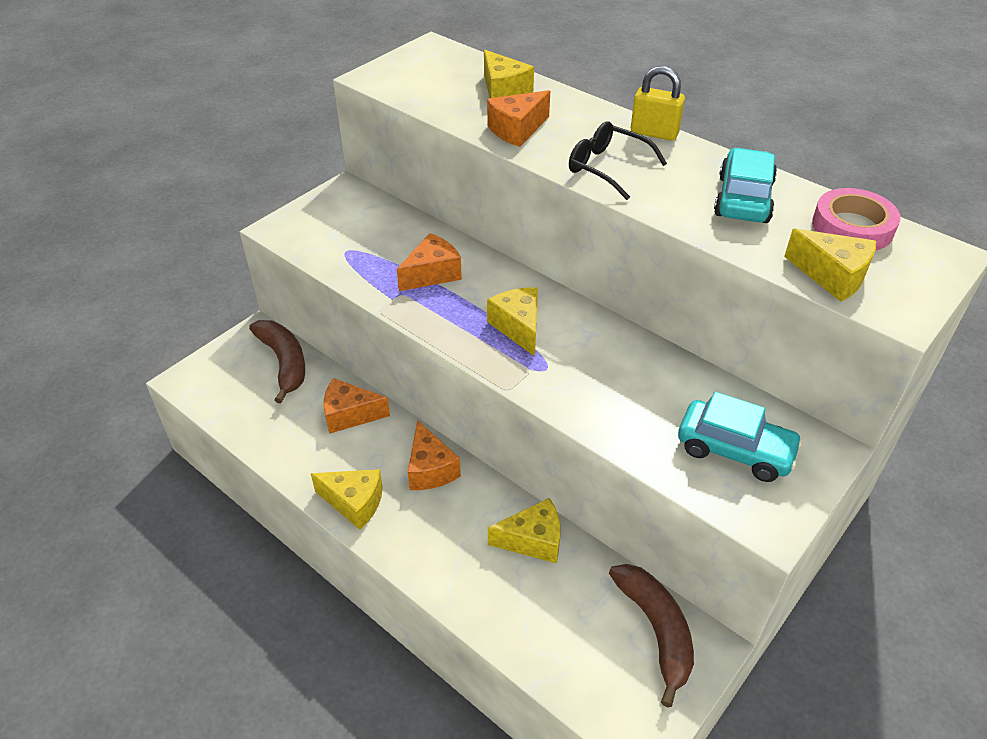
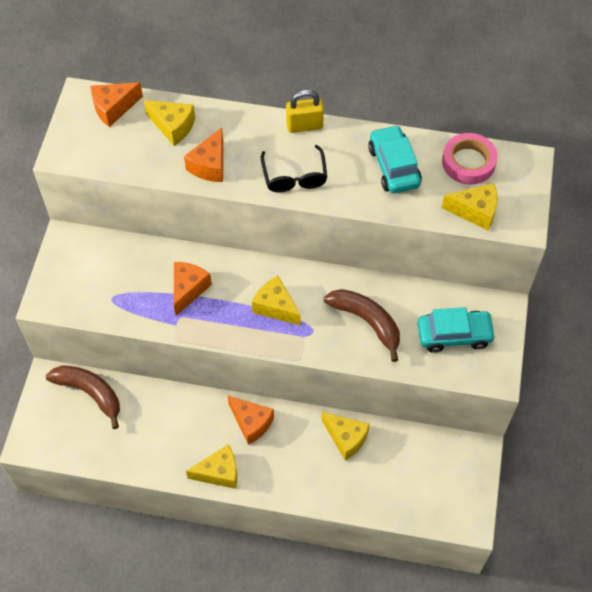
camera: 30 degrees left, 15 degrees up
orange cheese [324,378,390,434] -> orange cheese moved to [90,82,143,127]
yellow cheese [488,498,560,563] -> yellow cheese turned 75 degrees clockwise [322,412,370,460]
black glasses [569,121,667,200] -> black glasses turned 105 degrees counterclockwise [261,145,327,192]
brown banana [609,564,694,708] -> brown banana moved to [324,289,400,362]

